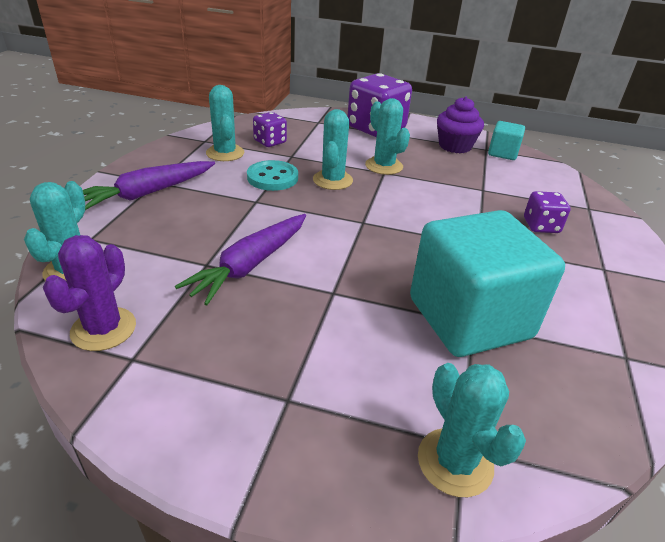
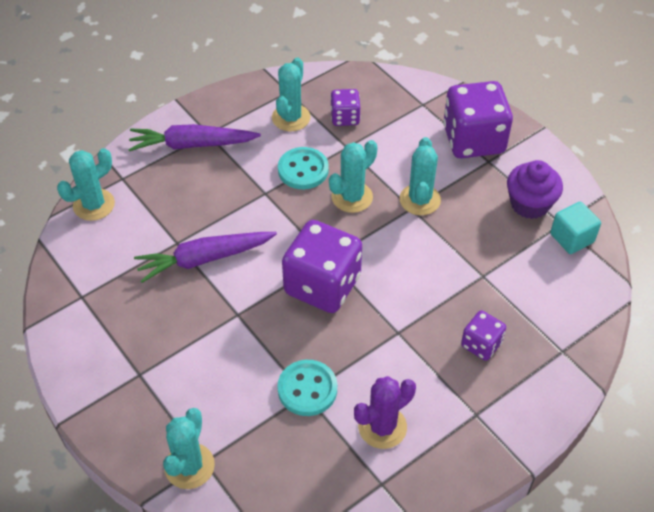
camera: 40 degrees right, 15 degrees up
purple cactus [43,235,136,351] -> purple cactus moved to [354,376,416,449]
turquoise cube [410,210,565,357] -> turquoise button [277,360,337,416]
none -> purple dice [282,220,362,313]

